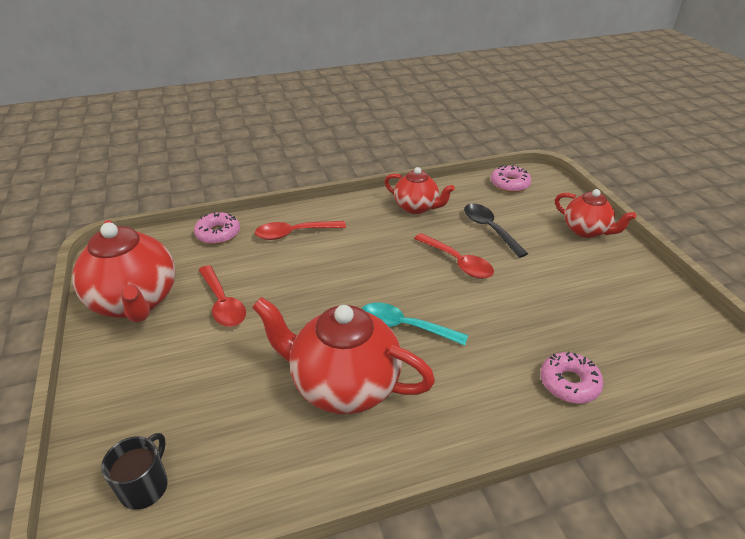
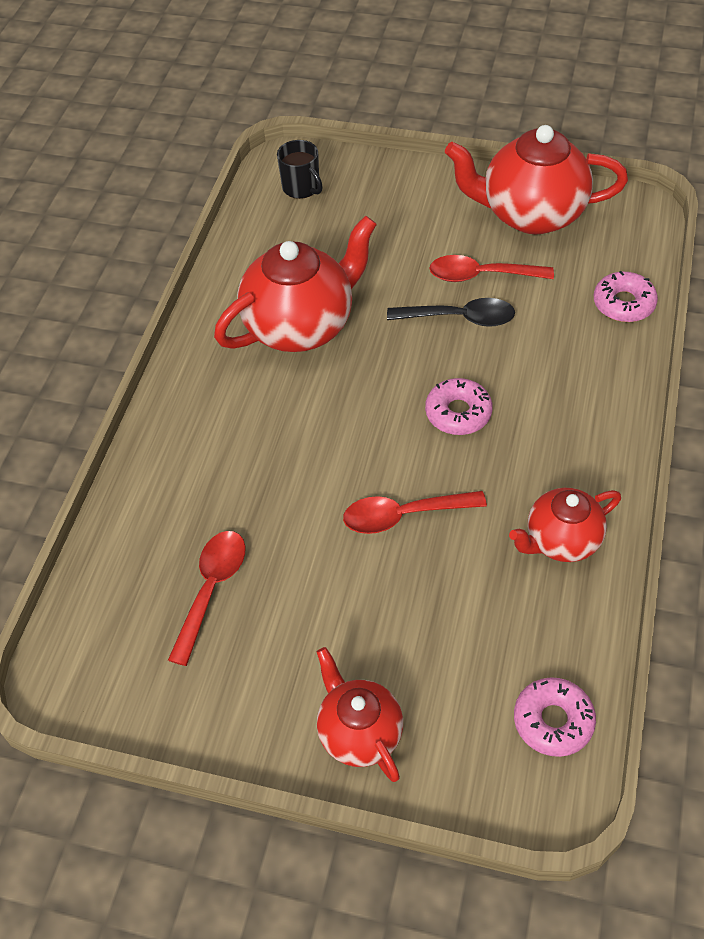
camera: 125 degrees right, 15 degrees up
red spoon [255,221,346,240] -> red spoon moved to [168,531,245,666]
turquoise spoon [362,303,468,345] -> none
black spoon [464,204,528,258] -> black spoon moved to [387,298,515,327]
pink donut [540,351,604,404] -> pink donut moved to [425,378,493,435]
red teapot [555,189,636,238] -> red teapot turned 75 degrees clockwise [317,647,403,782]

